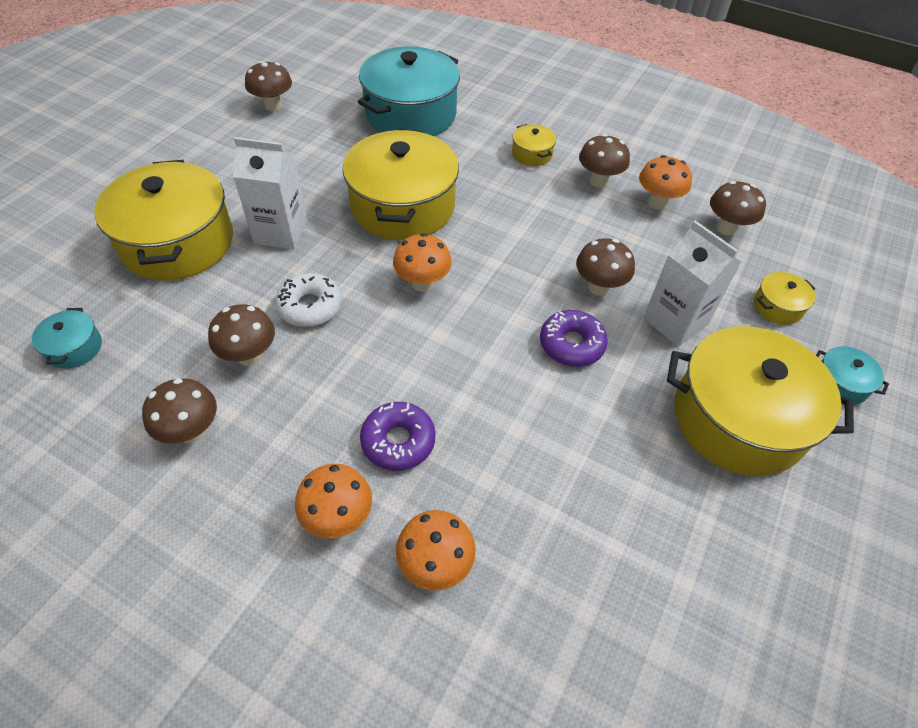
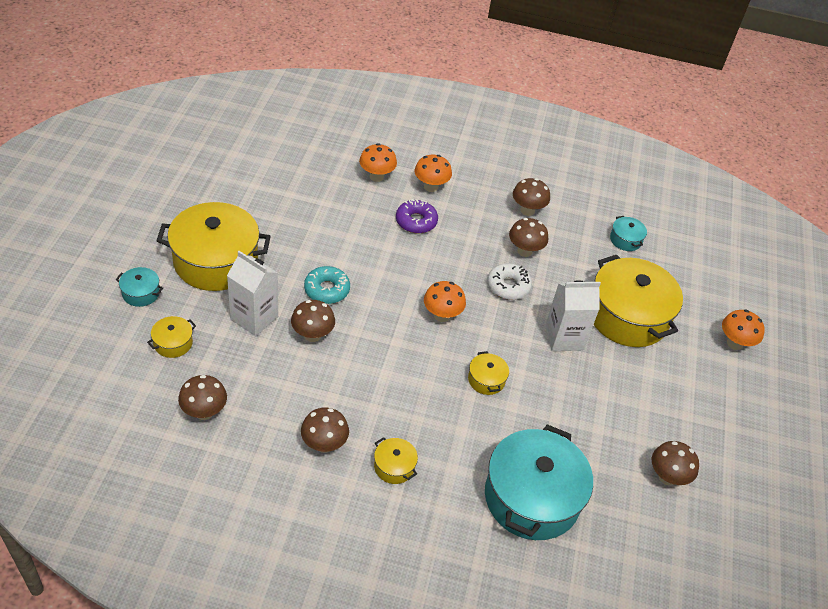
camera: 160 degrees right, 5 degrees down
yellow pot [342,129,459,240] -> yellow pot [468,351,509,395], size x0.43
purple donut [540,310,608,367] -> turquoise donut [304,266,350,304]
orange mushroom [639,155,692,210] -> orange mushroom moved to [722,310,765,350]

